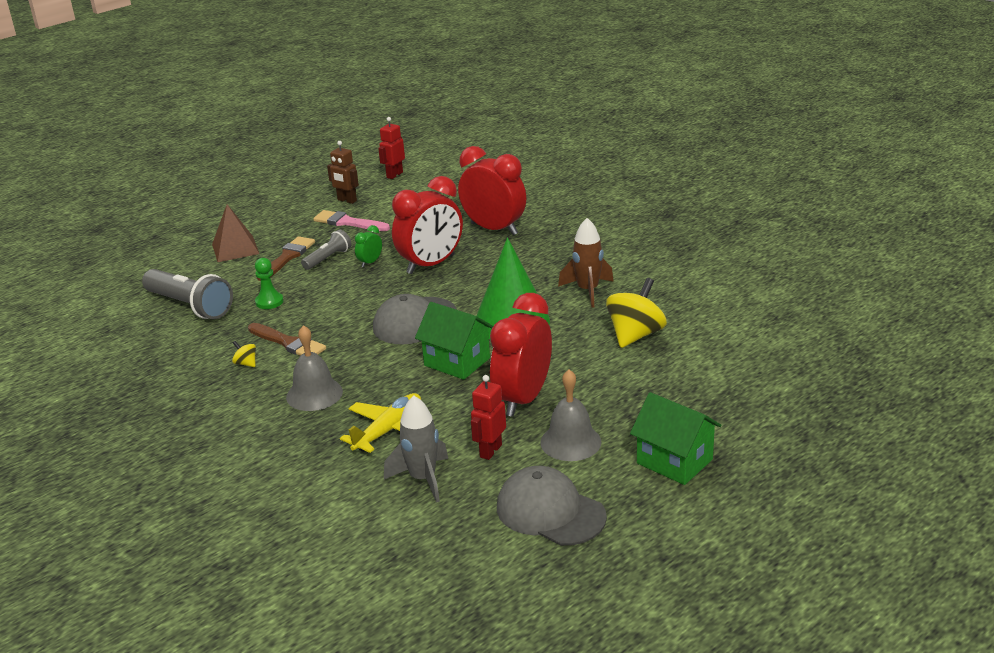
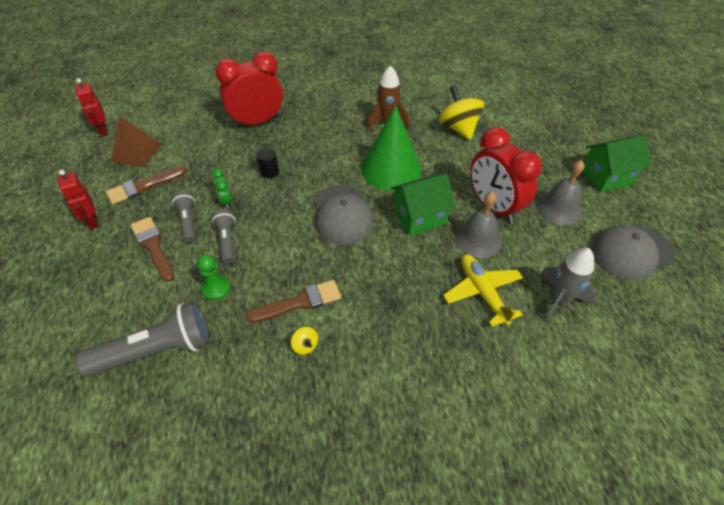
camera: 60 degrees left, 20 degrees up
brown pyramid [212,204,259,262] -> brown pyramid moved to [110,116,161,168]
yellow spinning top [232,341,256,367] -> yellow spinning top turned 105 degrees counterclockwise [291,327,318,355]
grey bell [286,325,343,411] -> grey bell moved to [455,192,502,258]
pink brush [313,210,390,231] -> brown brush [106,166,187,204]
brown robot [327,141,359,204] -> none
red clock [392,176,463,274] -> black cylinder [257,148,279,178]
red robot [471,375,506,460] -> red robot moved to [57,170,98,229]
none -> grey flashlight [212,210,236,264]

